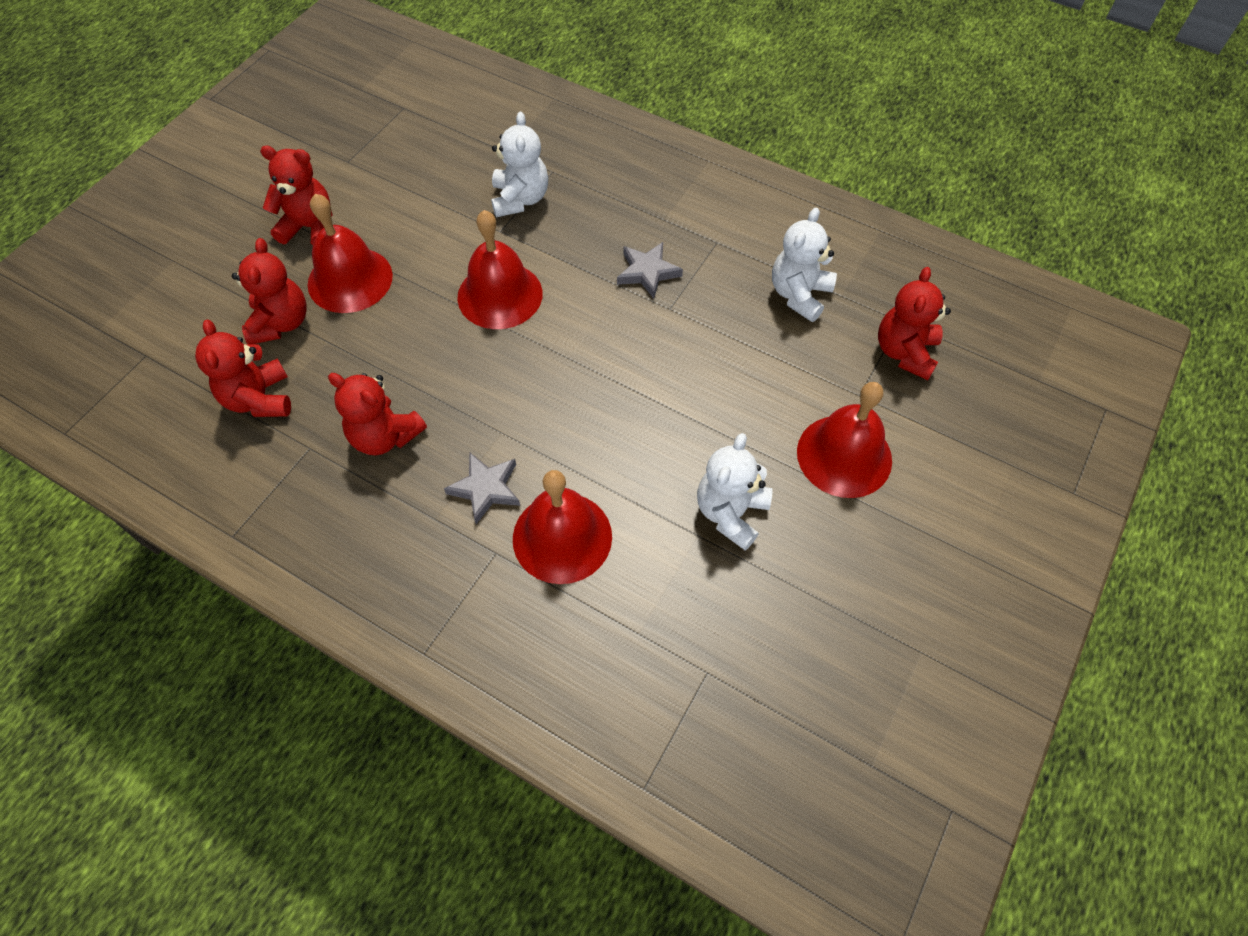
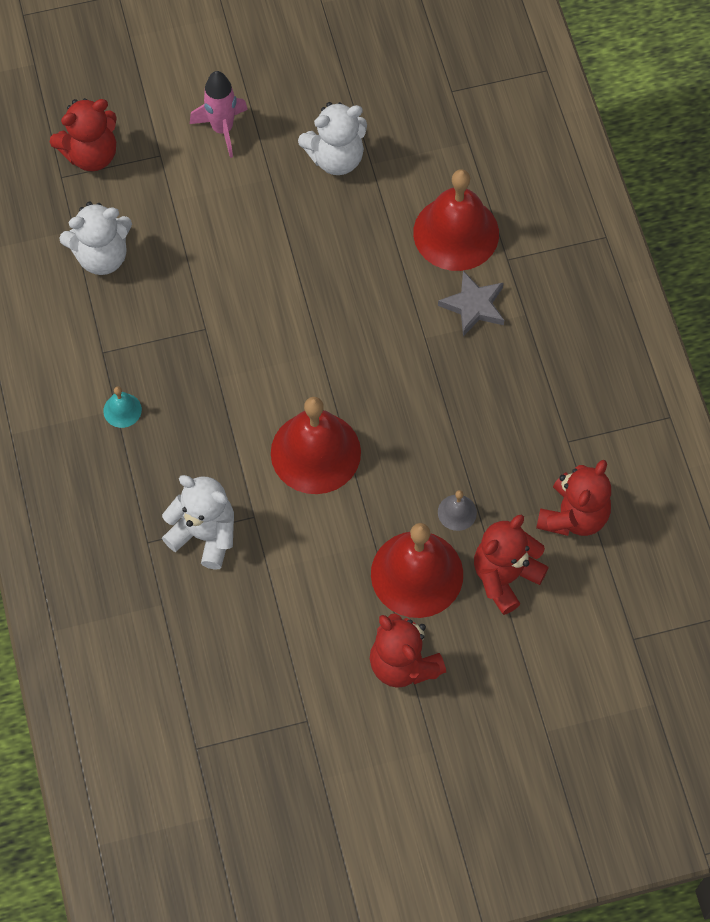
camera: 135 degrees left, 5 degrees up
red teddy bear [328,373,427,455] -> none
white teddy bear [491,112,548,217] -> white teddy bear turned 75 degrees clockwise [162,475,234,570]
grey star [617,242,683,299] -> none
red bell [797,382,892,498] -> pink rocket [190,71,248,158]
none -> turquoise bell [103,386,142,428]
none -> grey bell [438,490,477,531]

